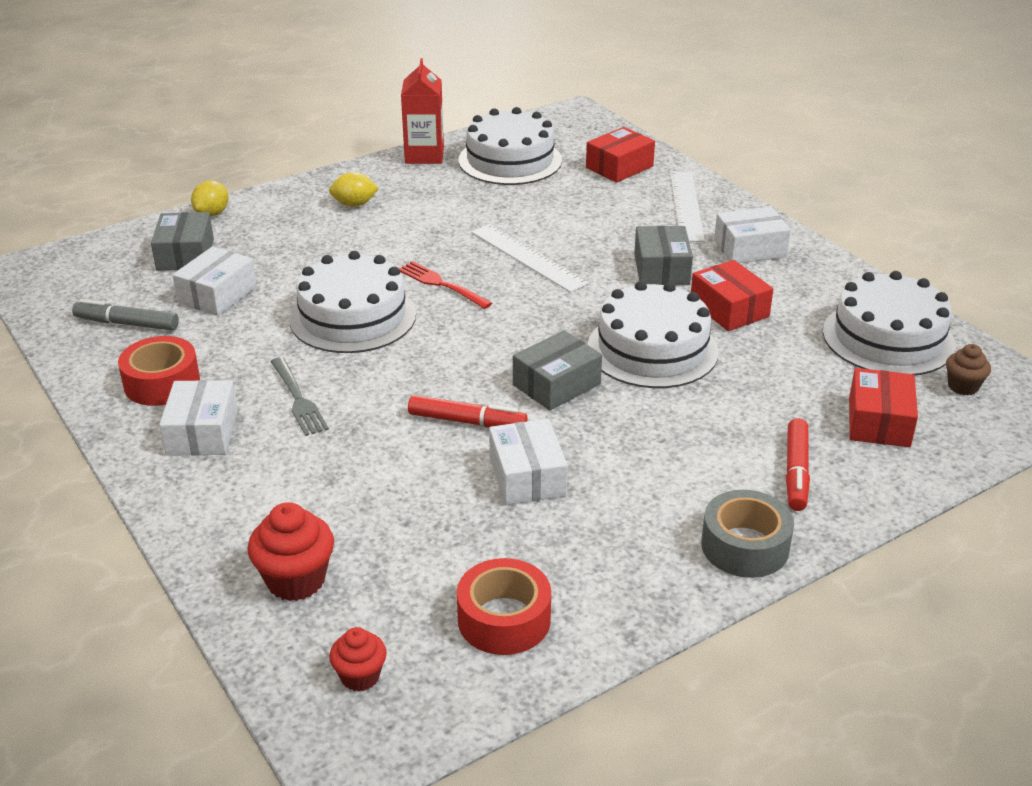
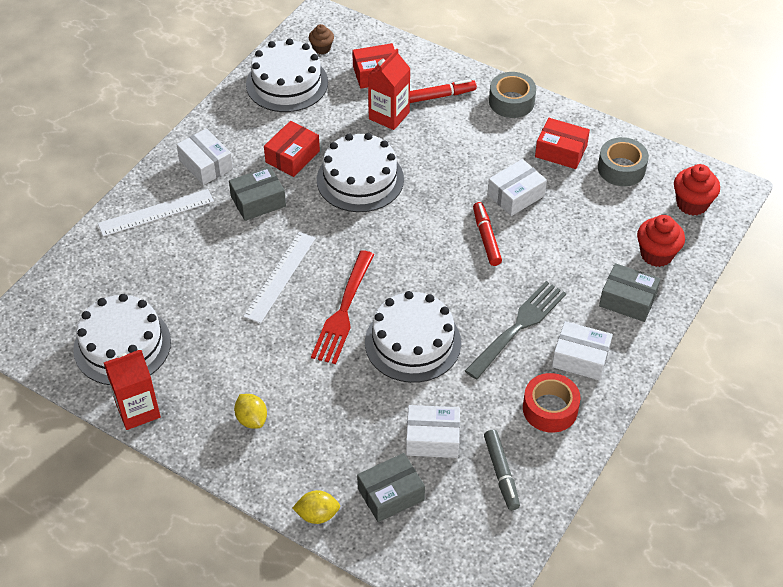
camera: 115 degrees left, 15 degrees up
white box [159,380,238,456] -> white box turned 45 degrees clockwise [552,321,613,380]
grey fork [270,357,329,436] -> grey fork [465,281,566,379], size x1.56
red cupcake [329,627,387,692] -> red cupcake [674,164,720,215], size x1.62
red fork [399,261,492,309] -> red fork [311,250,374,364], size x1.56
red tape [457,558,551,655] -> grey tape [598,137,649,186]
grey box [513,330,602,411] -> grey box moved to [599,263,660,322]
red box [586,127,655,183] -> red box moved to [535,118,590,169]
none -> red carton [368,49,411,130]

